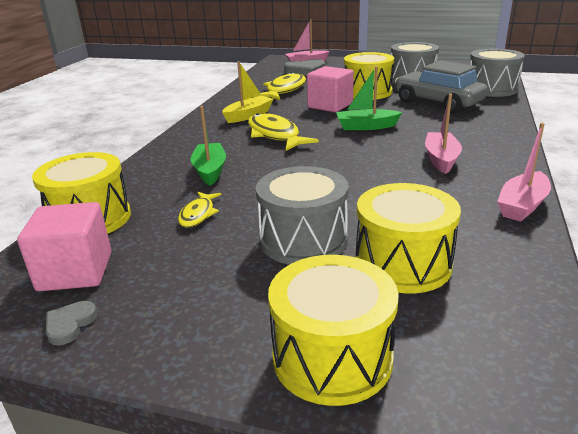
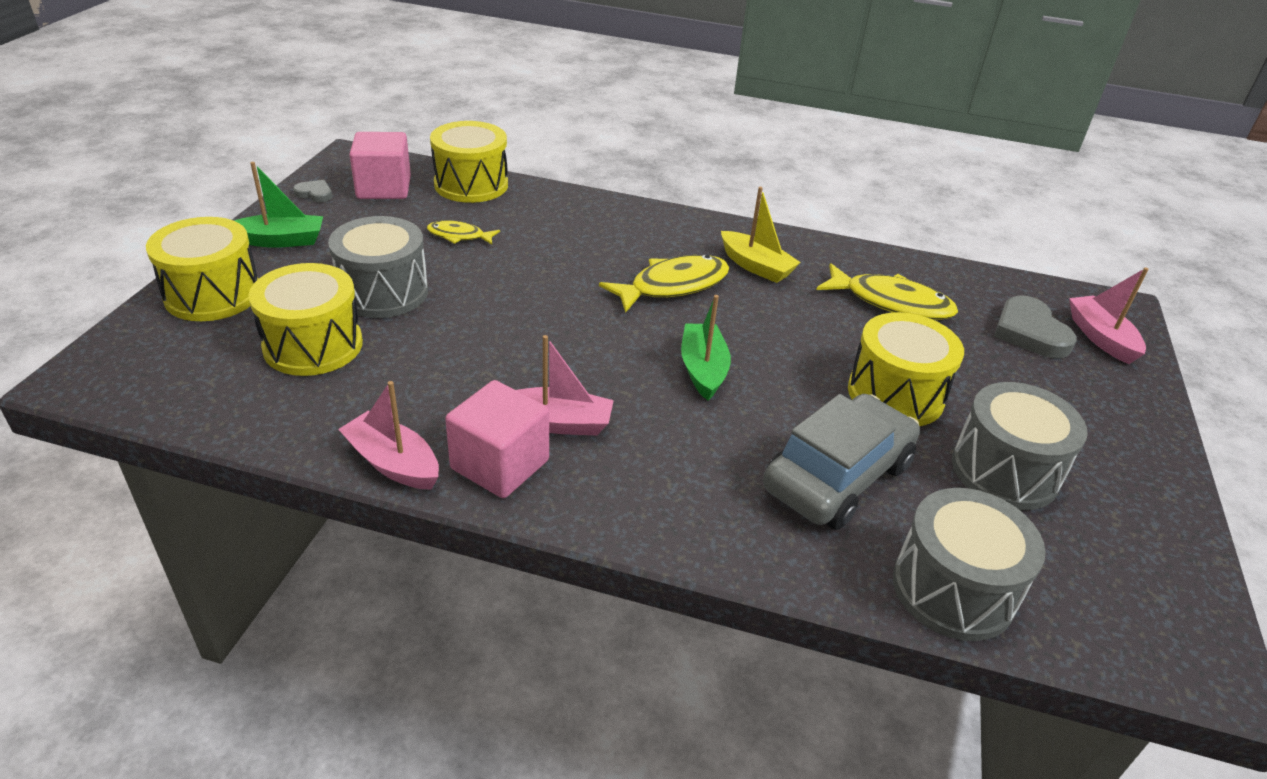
camera: 85 degrees right, 10 degrees up
green boat [191,106,226,186] -> green boat moved to [234,162,323,248]
pink cube [307,66,354,112] -> pink cube moved to [445,380,549,498]

